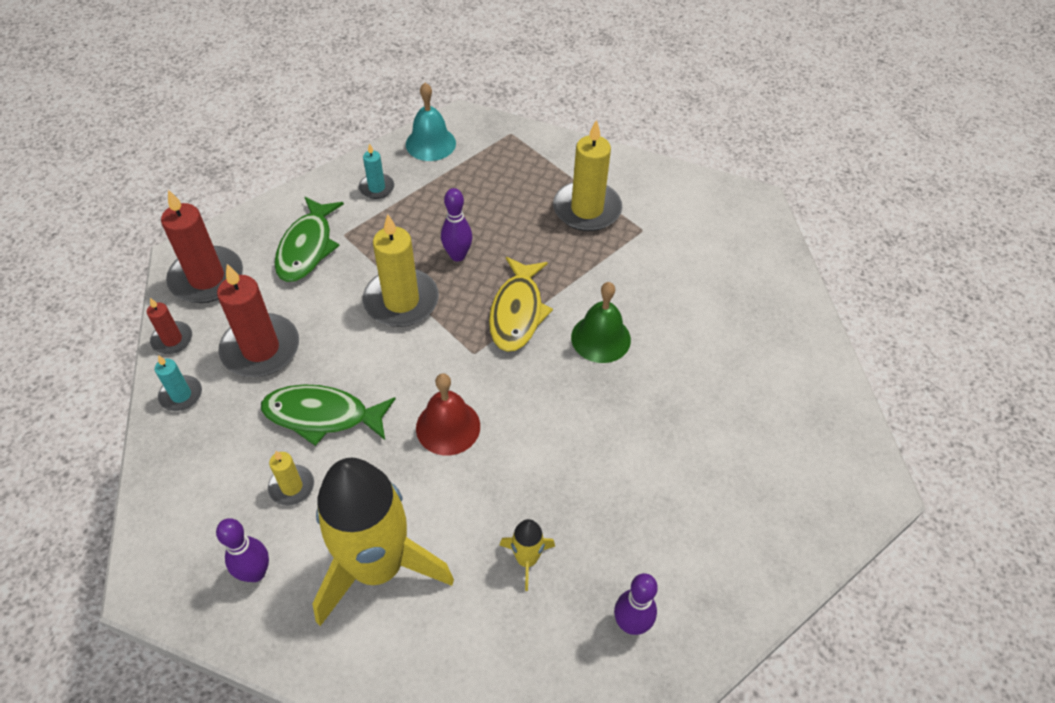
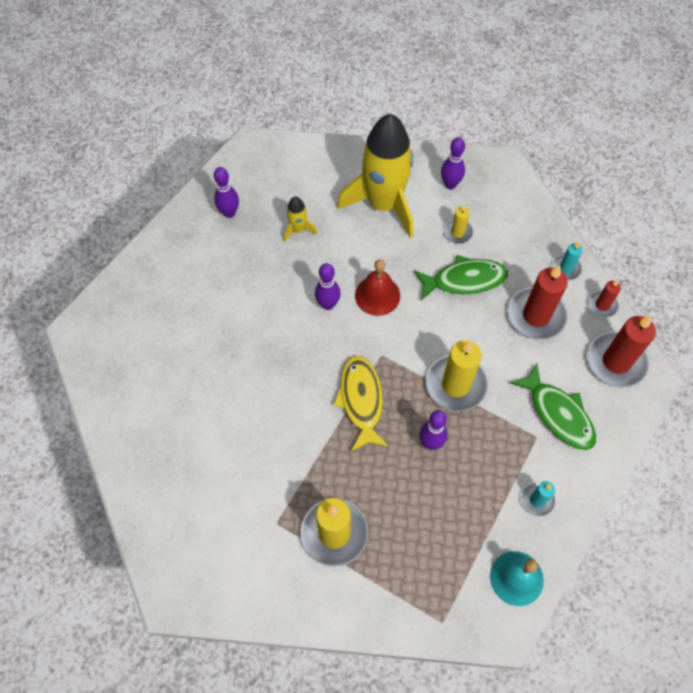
camera: 165 degrees right, 10 degrees up
green fish [274,197,344,282] -> green fish turned 150 degrees clockwise [510,364,596,450]
green bell [571,282,631,363] -> none
none -> purple bowling pin [315,263,341,310]

